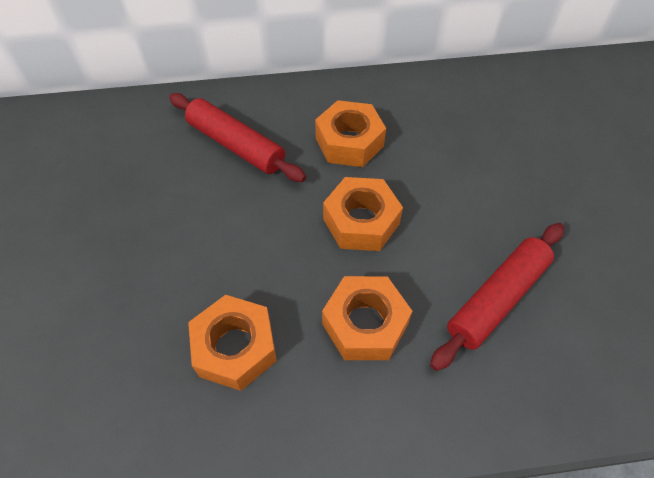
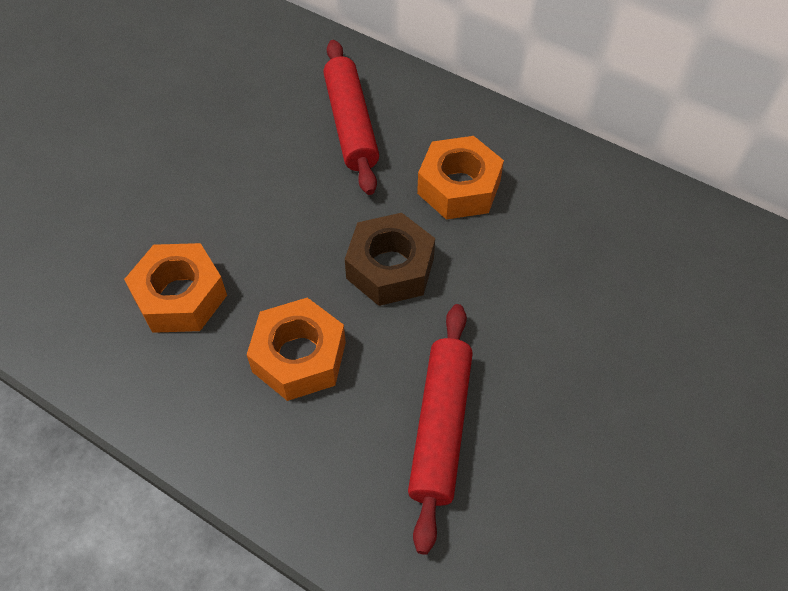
camera: 40 degrees right, 0 degrees up
orange nut [323,177,403,251] -> brown nut [345,213,435,306]
red rolling pin [430,223,564,371] -> red rolling pin turned 75 degrees counterclockwise [408,304,473,555]

